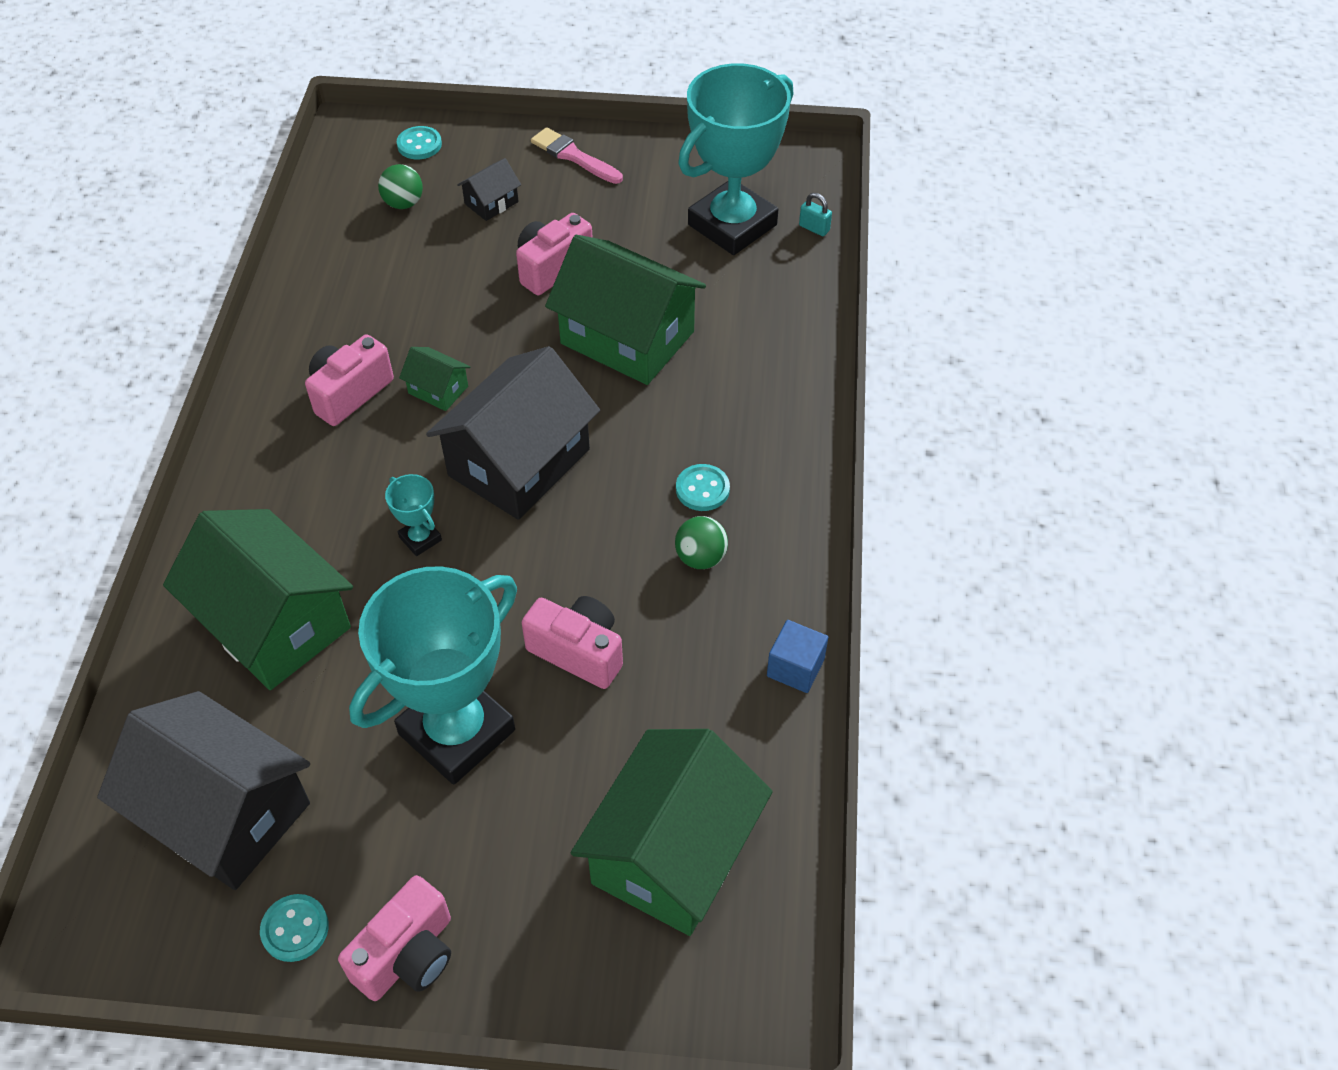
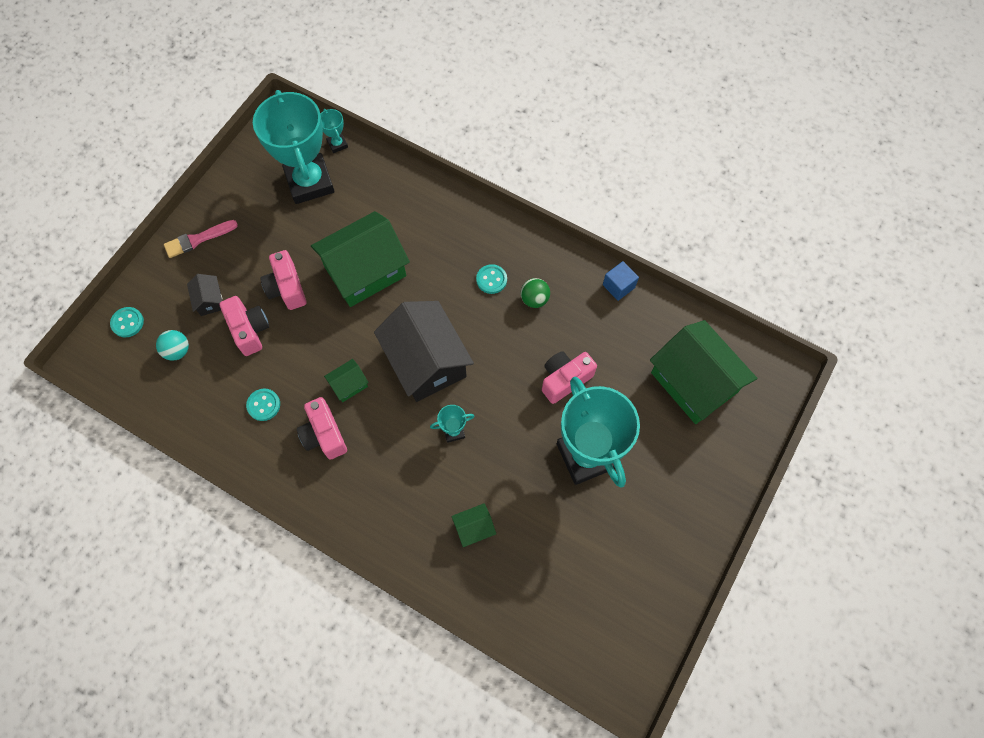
camera: 65 degrees left, 15 degrees up
black house [97,691,310,890] -> none
green house [163,509,353,690] -> green house [451,503,496,547], size x0.43
turquoise button [260,894,329,962] -> turquoise button moved to [246,389,280,421]
pink camera [338,875,451,1001] -> pink camera moved to [219,296,269,356]
green ball [378,164,423,209] -> turquoise ball [156,330,189,361]
turquoise padlock [799,193,832,236] -> turquoise trophy [320,109,348,153]

